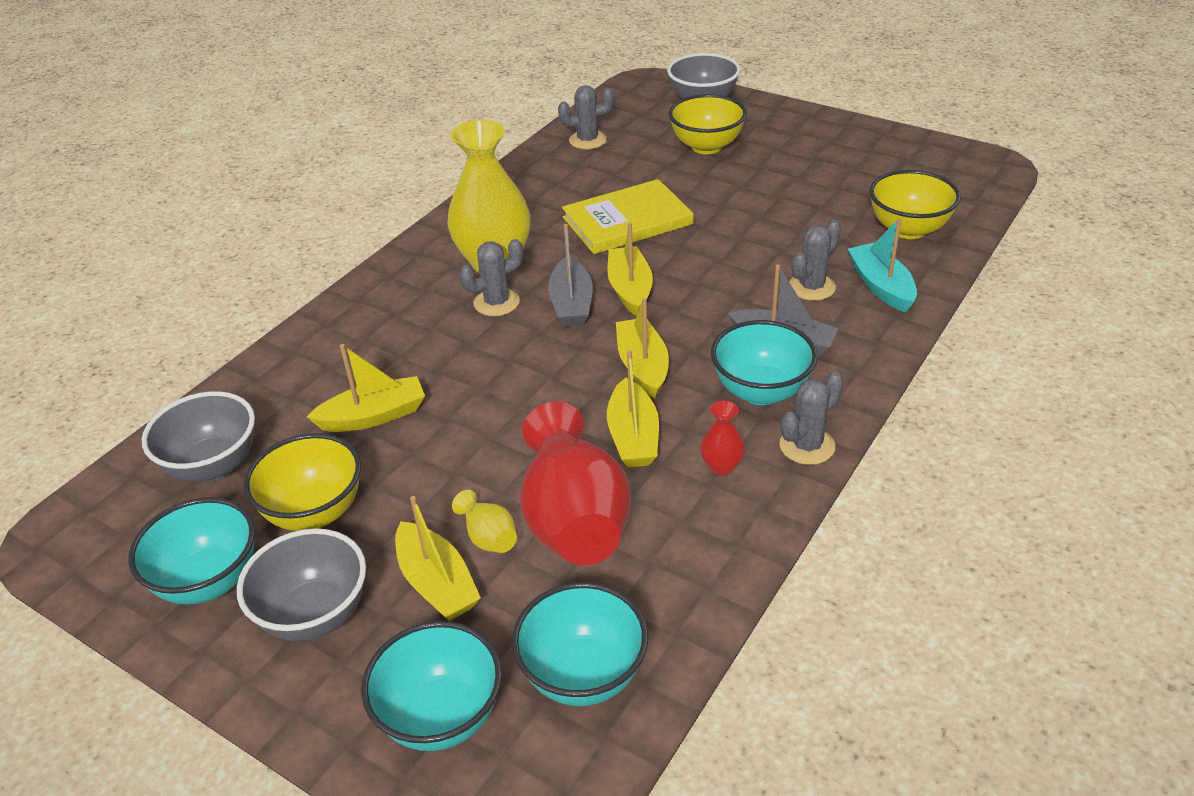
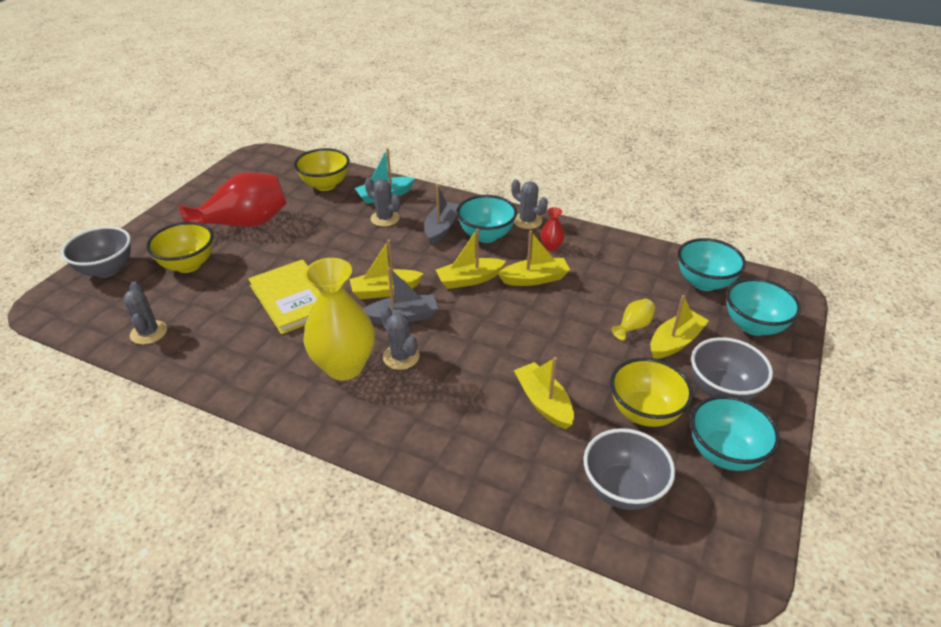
camera: 100 degrees left, 0 degrees up
red vase [520,402,631,565] -> red vase moved to [179,172,287,227]

